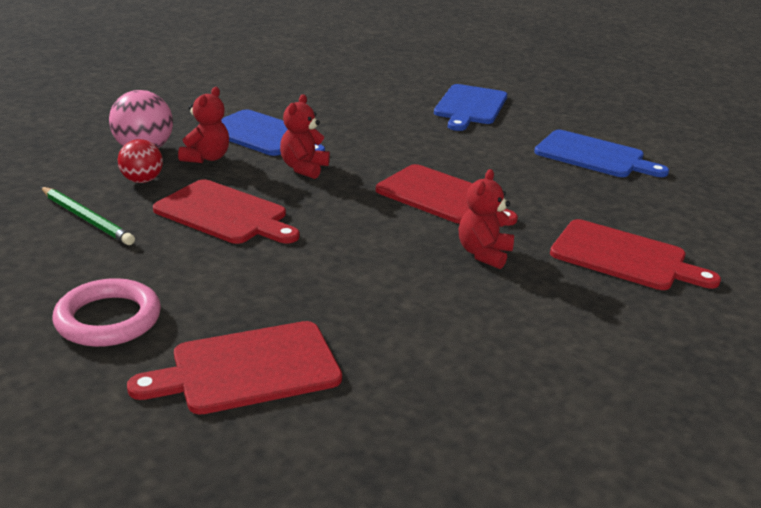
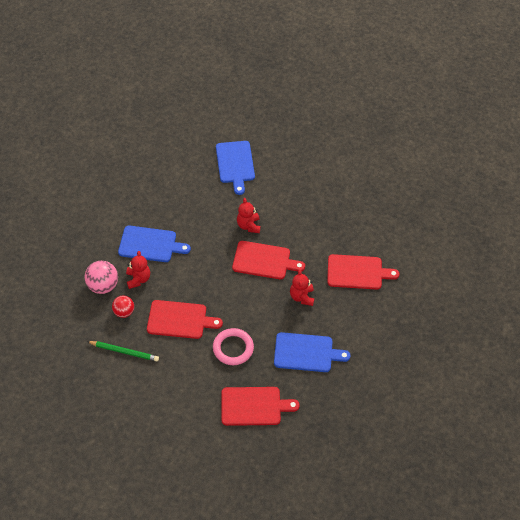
camera: 25 degrees left, 25 degrees up
pink ring [53,278,161,347] -> pink ring moved to [213,328,254,365]
red cutting board [127,321,342,415] -> red cutting board turned 135 degrees counterclockwise [221,387,300,426]
red teddy bear [280,94,330,179] -> red teddy bear moved to [237,198,261,233]
blue cutting board [534,130,669,177] -> blue cutting board moved to [274,332,351,372]

